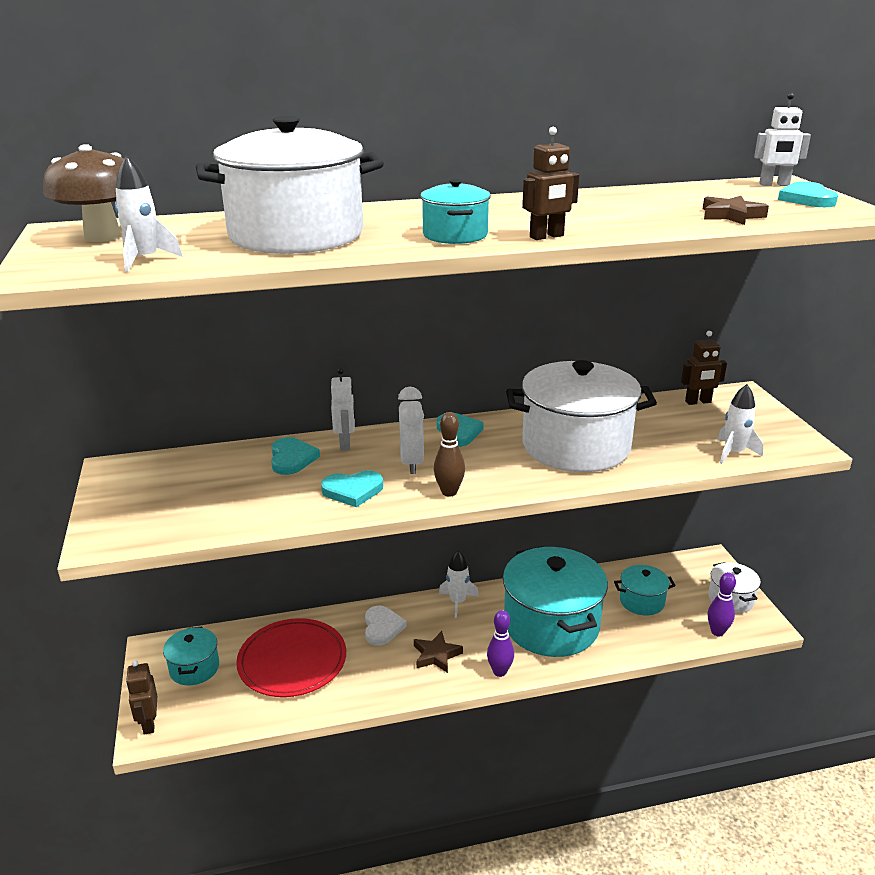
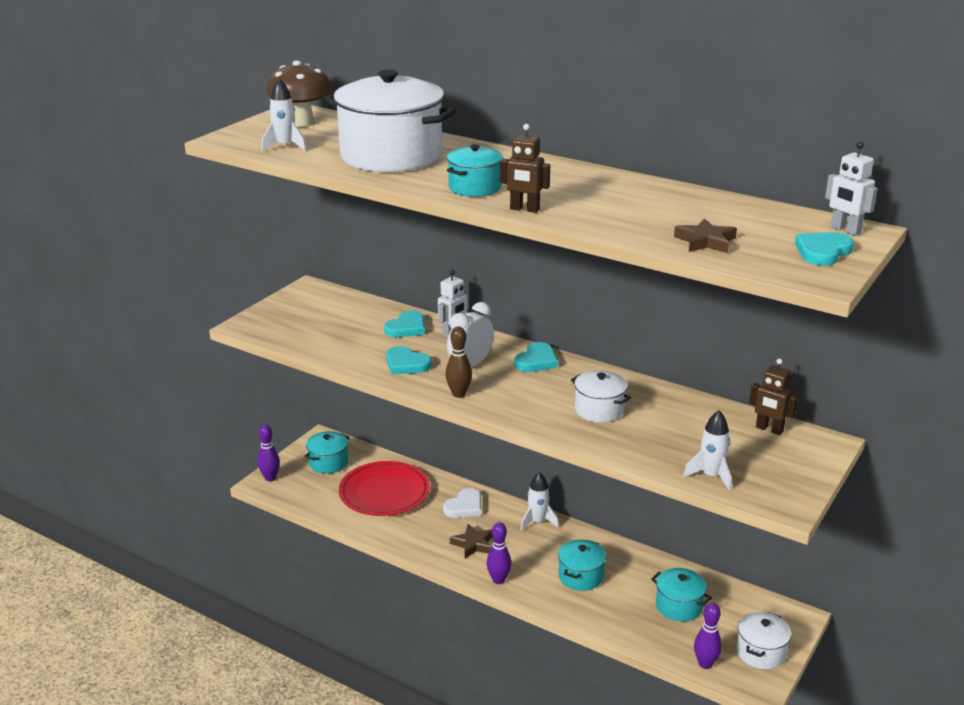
camera: 45 degrees right, 0 degrees up
brown robot [126,660,157,735] -> purple bowling pin [258,425,280,481]
turquoise pot [503,546,608,657] -> turquoise pot [558,540,606,591], size x0.48
white pot [506,360,657,472] -> white pot [571,370,631,423], size x0.48

